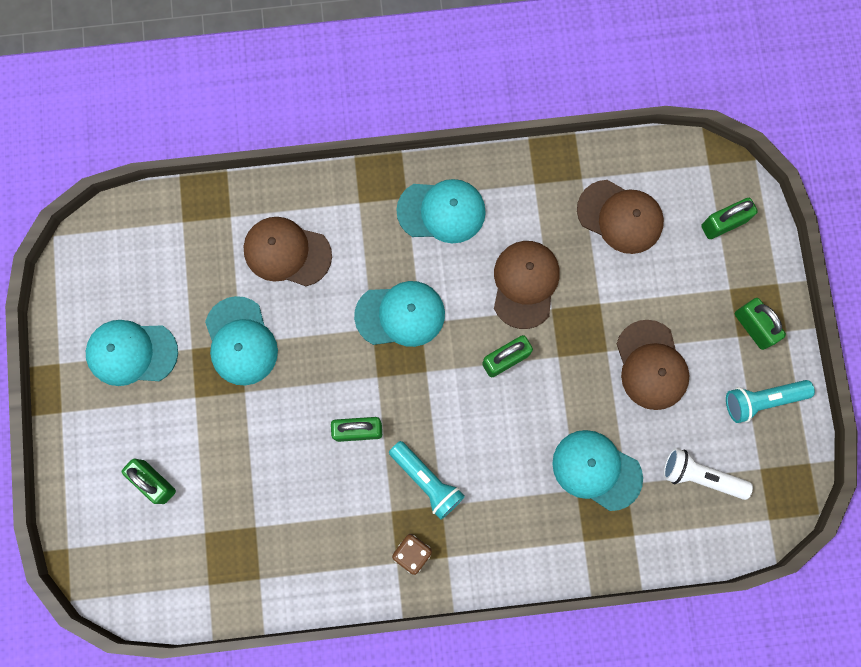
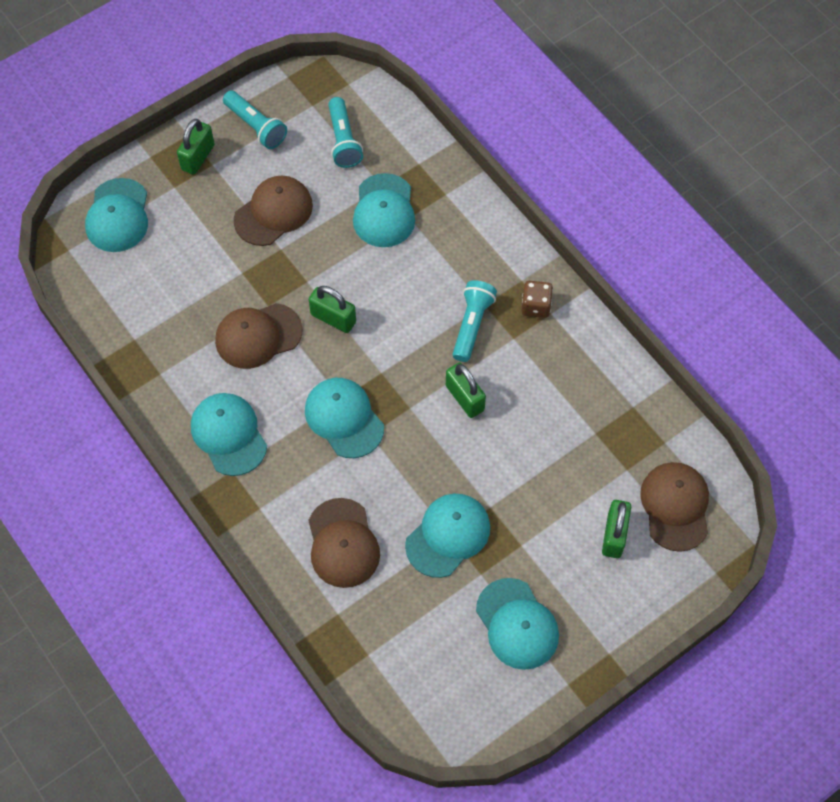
camera: 120 degrees left, 15 degrees down
brown cap [577,180,664,254] -> brown cap moved to [640,462,709,552]
white flashlight [663,448,753,500] -> turquoise flashlight [328,97,363,168]
green padlock [701,198,758,239] -> turquoise cap [85,178,148,252]

